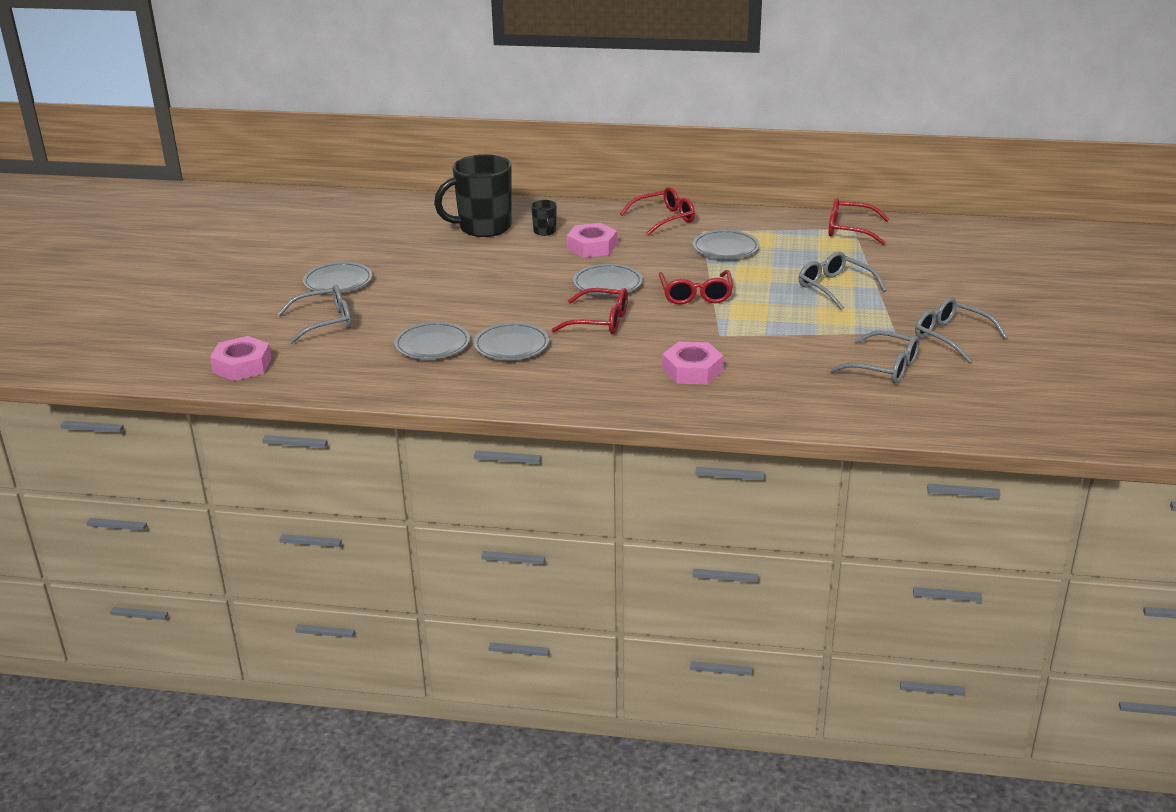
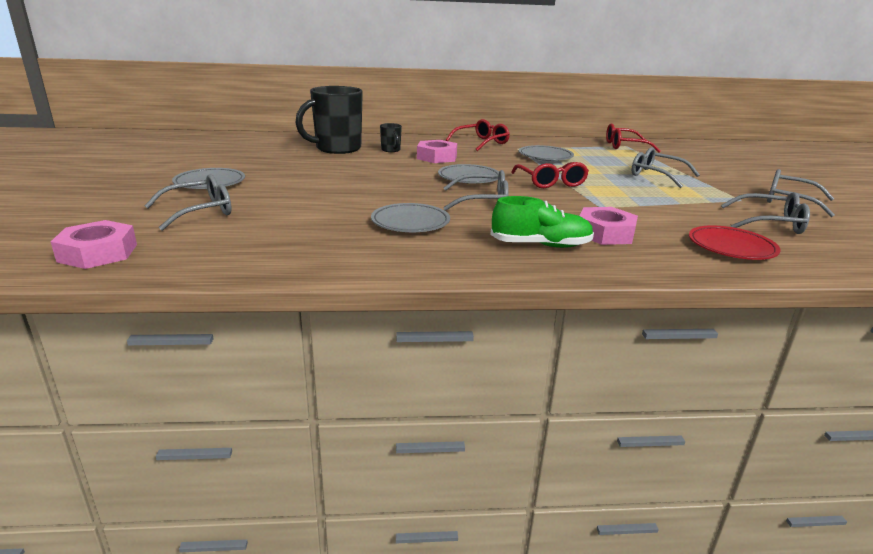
camera: 15 degrees left, 5 degrees down
grey plate [394,322,470,359] -> none
red glasses [551,288,628,334] -> grey glasses [443,170,509,211]
none -> green shoe [490,196,594,248]
none -> red plate [689,225,781,260]

